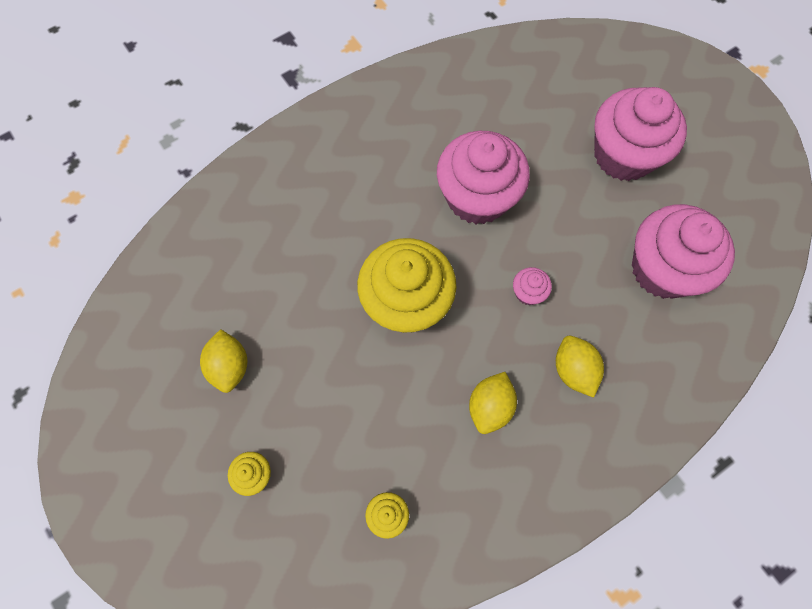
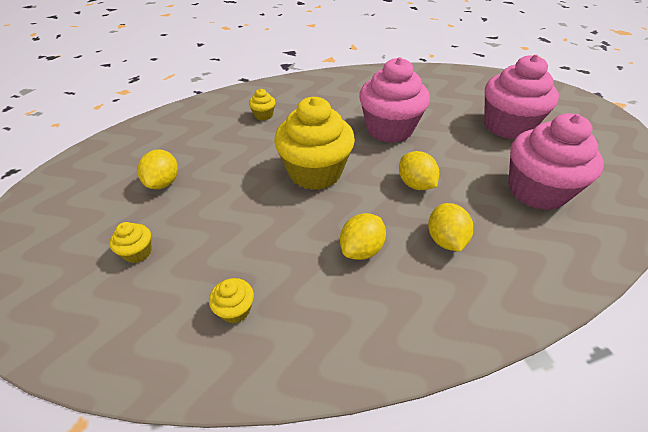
camera: 15 degrees right, 25 degrees down
pink cupcake [513,267,552,305] -> yellow lemon [399,151,439,190]
none -> yellow cupcake [249,89,275,121]

